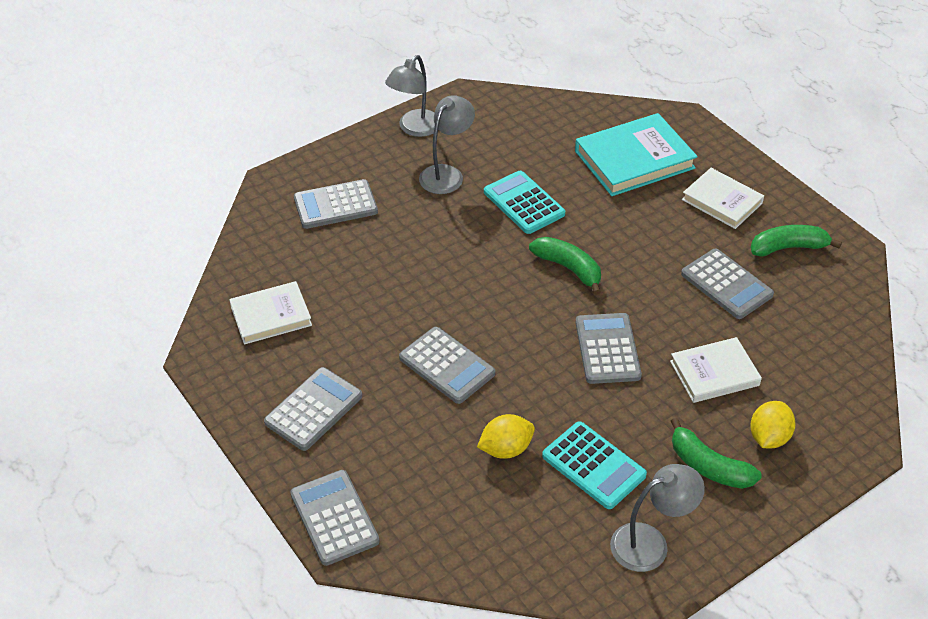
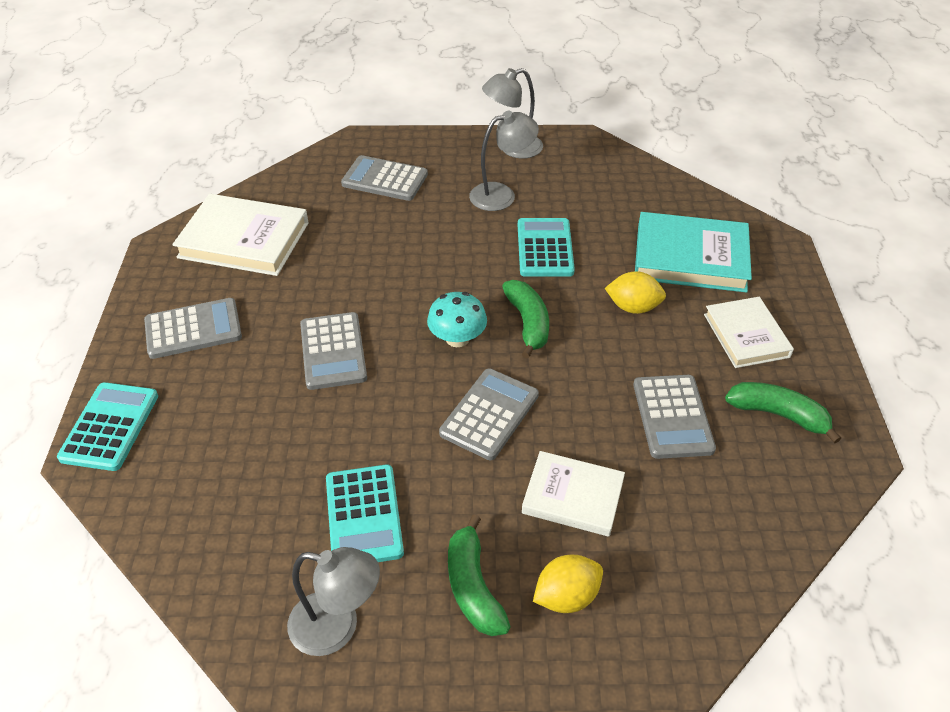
camera: 35 degrees right, 0 degrees up
white book [229,281,312,345] -> white book [172,194,309,276], size x1.56
grey calculator [290,470,380,566] -> turquoise calculator [57,382,158,471]
yellow lemon [477,414,535,459] -> yellow lemon moved to [605,271,666,314]
none -> turquoise mushroom [427,292,487,347]

